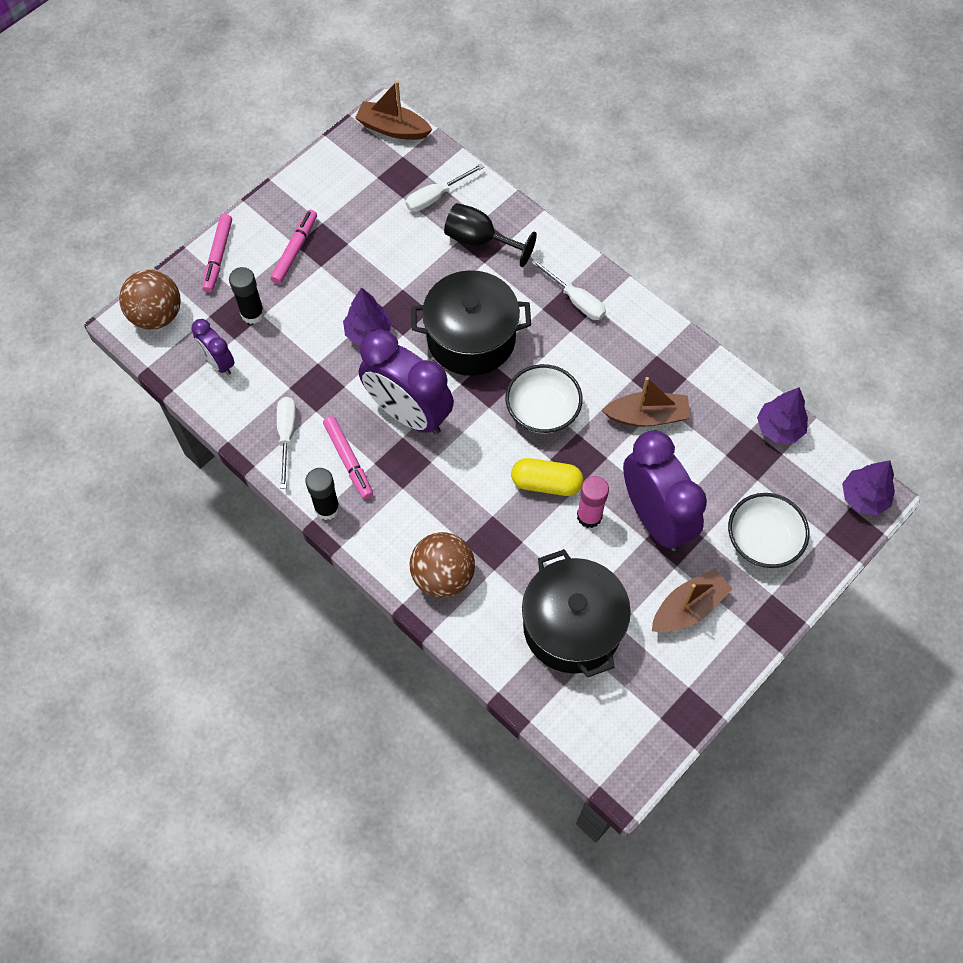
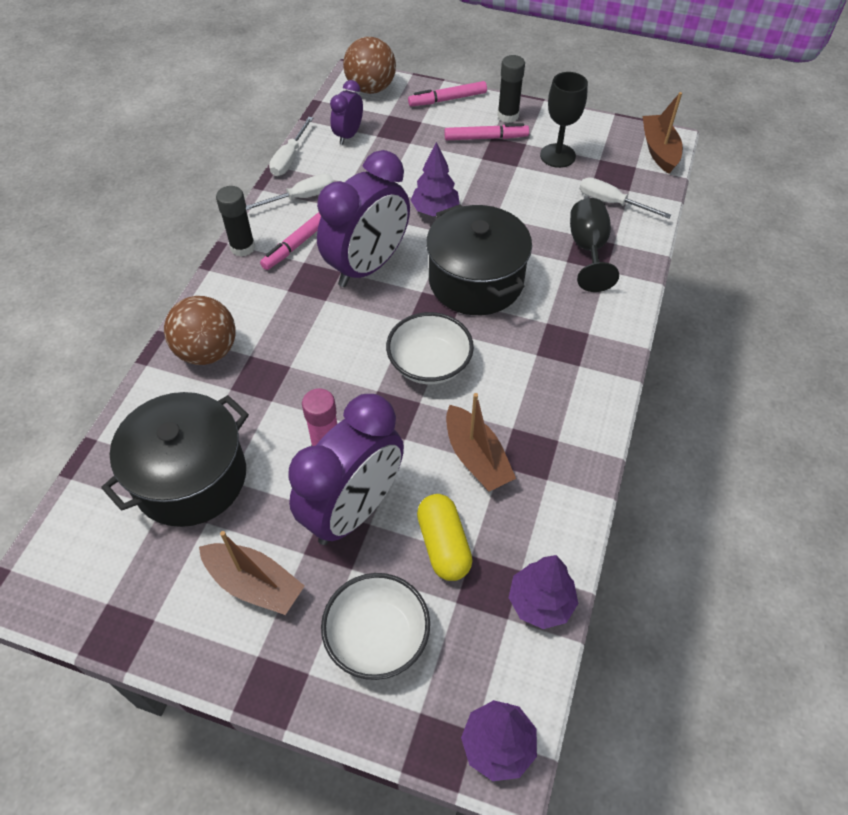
camera: 65 degrees right, 10 degrees down
black glue stick [229,267,264,324] -> black glue stick moved to [497,55,525,123]
purple clock [359,330,454,434] -> purple clock turned 150 degrees counterclockwise [317,150,410,287]
yellow capsule [511,458,583,496] -> yellow capsule moved to [417,494,473,581]
white screwdriver [531,259,606,320] -> white screwdriver moved to [269,117,313,176]
none -> black goblet [540,72,588,168]

